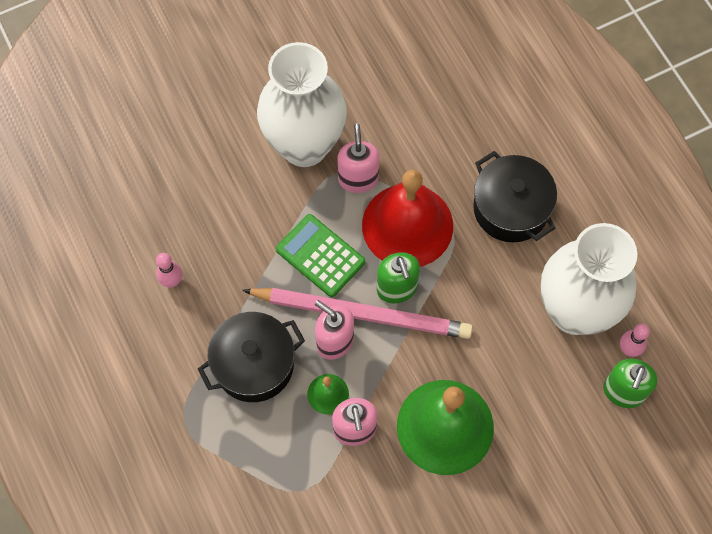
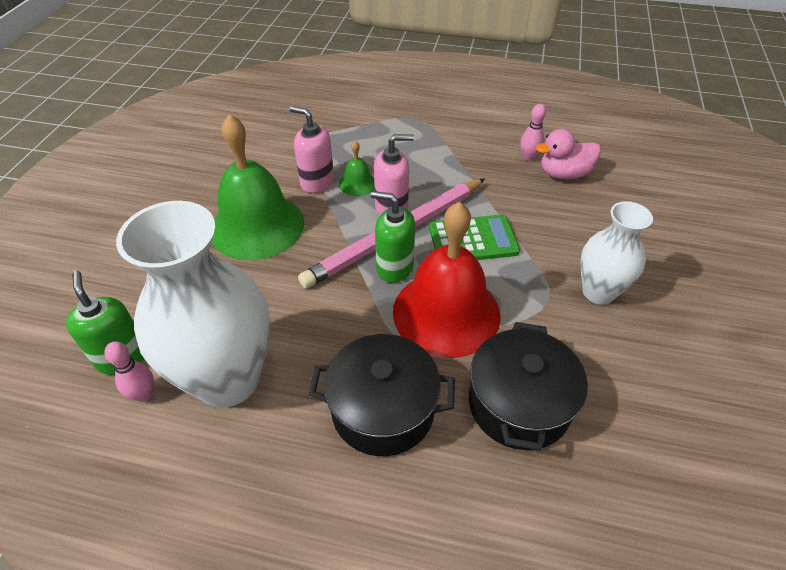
camera: 130 degrees right, 20 degrees down
black pot [198,312,305,402] -> black pot moved to [469,322,588,451]
white vase [257,42,347,167] -> white vase [580,201,653,304], size x0.57
pink soap dispenser [337,124,379,193] -> none
none -> pink duck [536,129,601,180]

